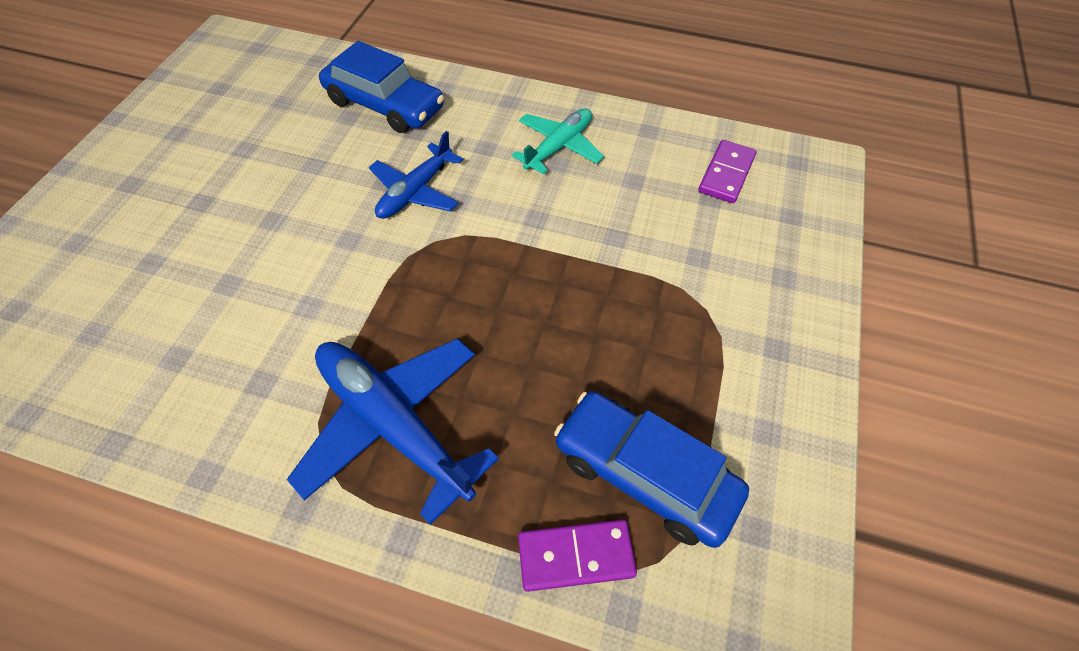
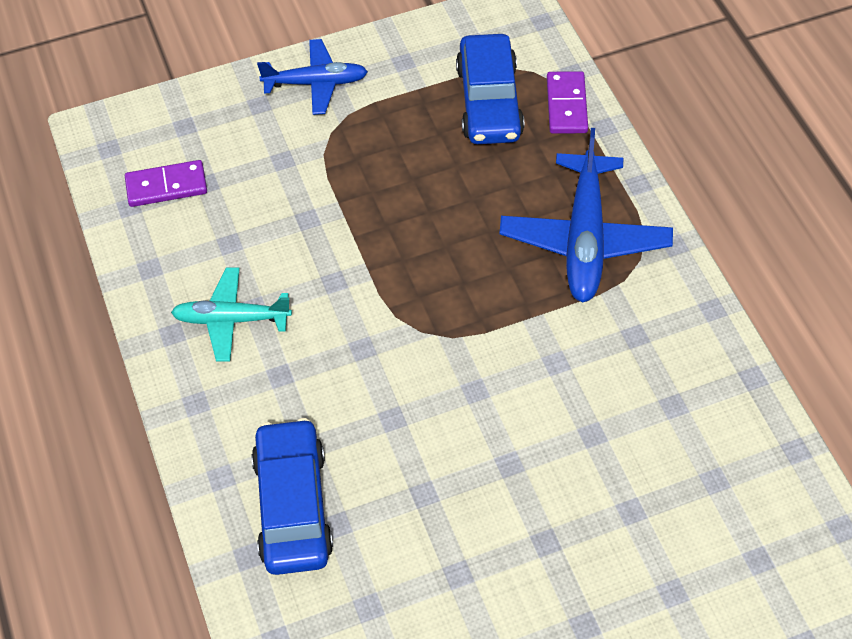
camera: 125 degrees left, 0 degrees up
blue plane [369,131,464,219] -> blue plane moved to [257,39,368,115]
purple domino [518,520,637,592] -> purple domino turned 45 degrees clockwise [547,71,588,134]

